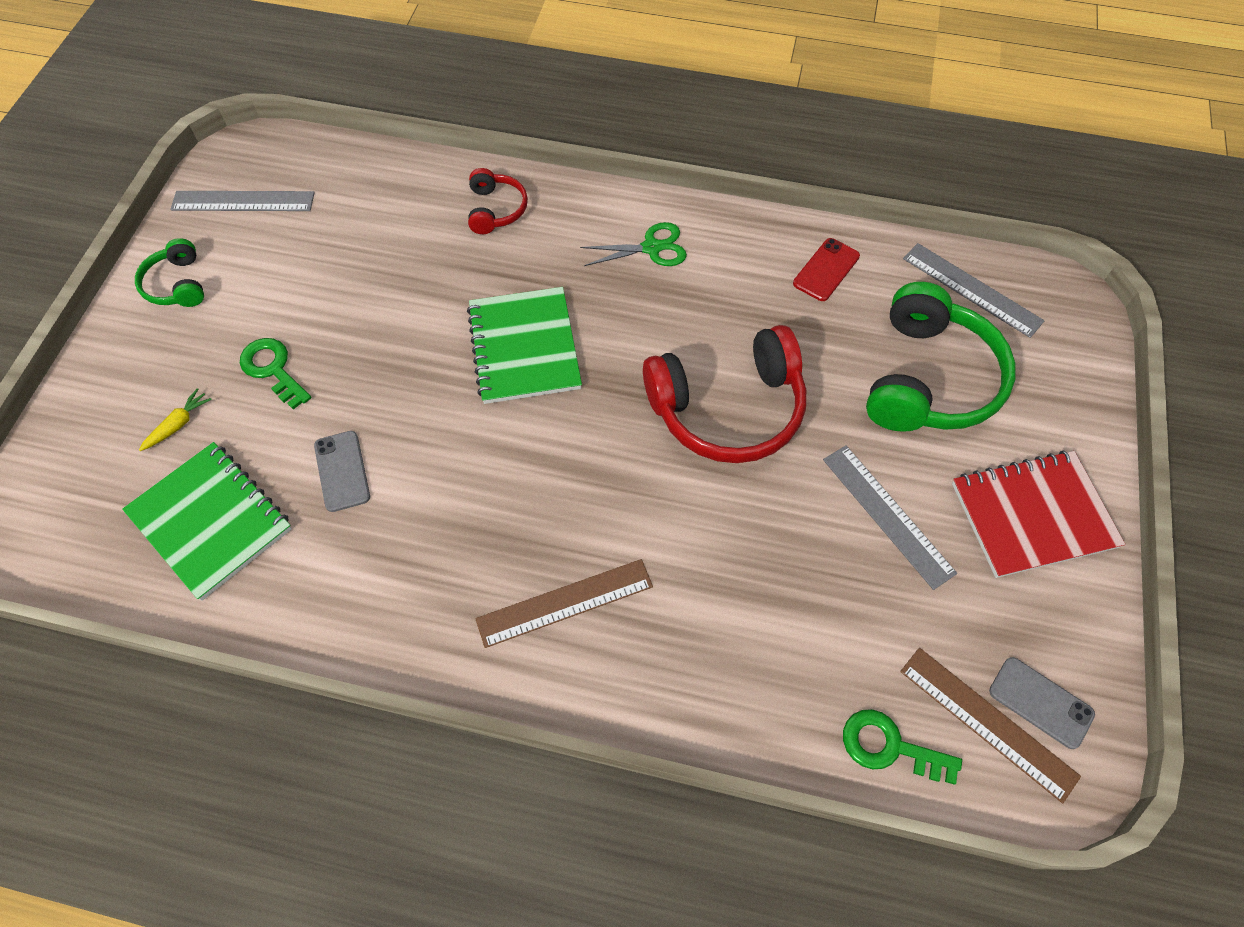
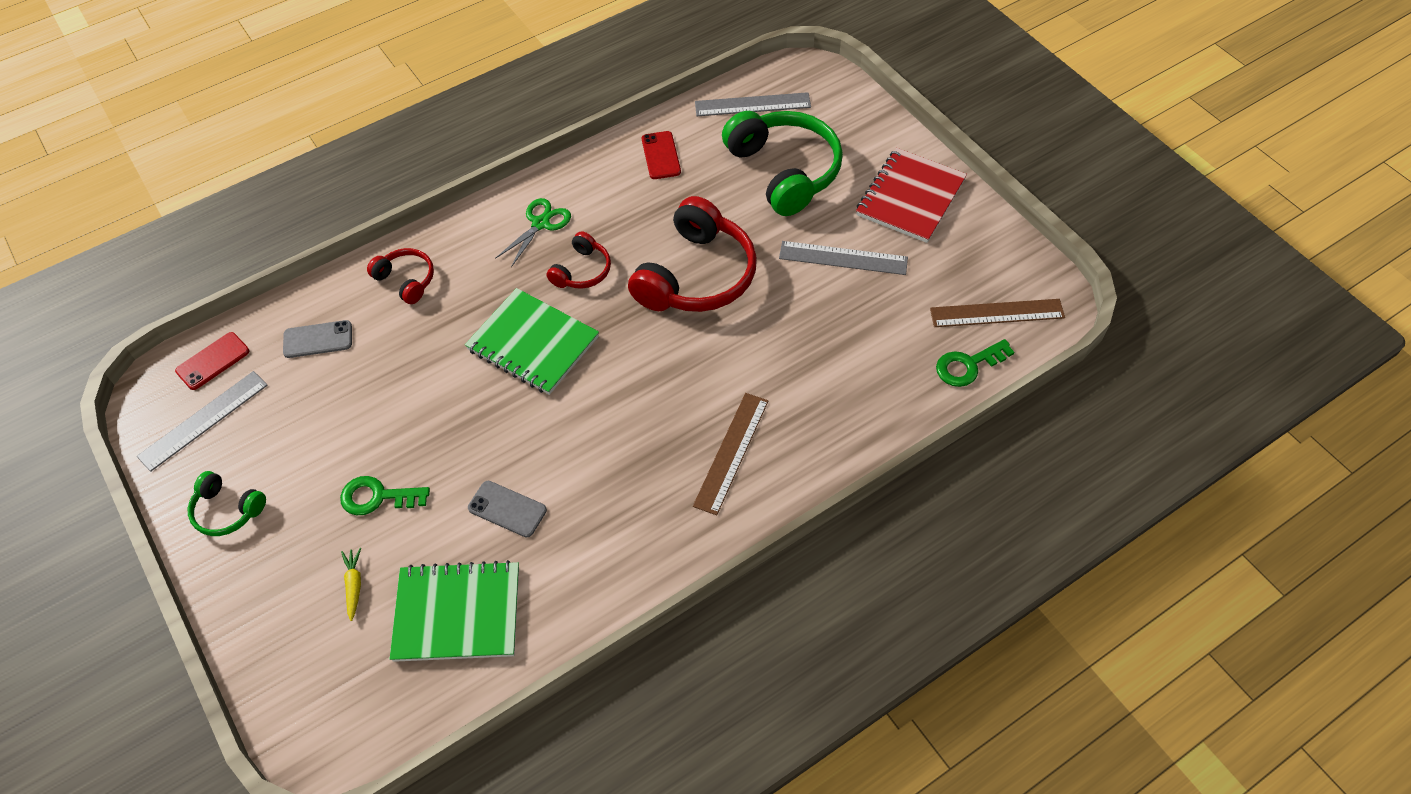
camera: 45 degrees left, 5 degrees down
grey phone [989,657,1095,749] -> grey phone moved to [283,320,352,358]
none -> red phone [175,332,249,390]
none -> red headphones [546,231,611,289]

